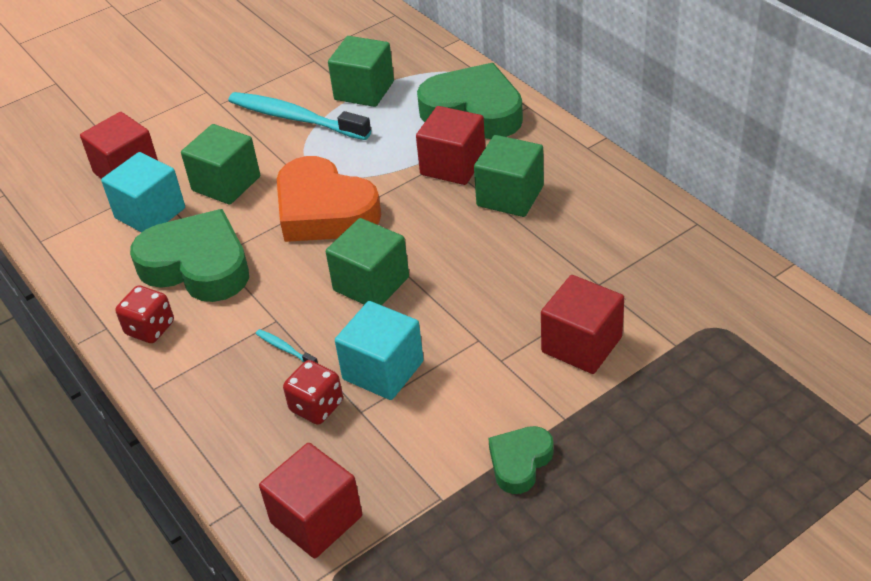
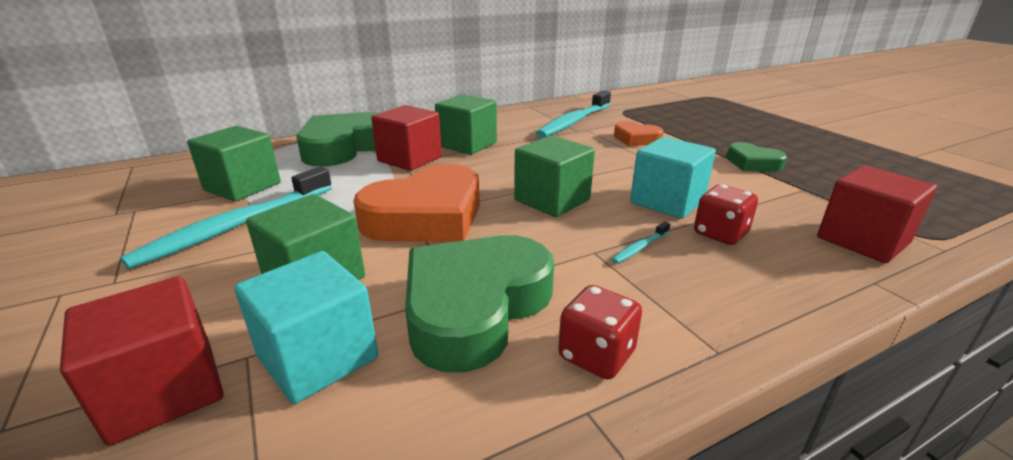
camera: 85 degrees left, 15 degrees down
red cube [541,275,624,374] -> orange heart [614,121,664,146]
none -> turquoise toothbrush [536,90,611,138]

